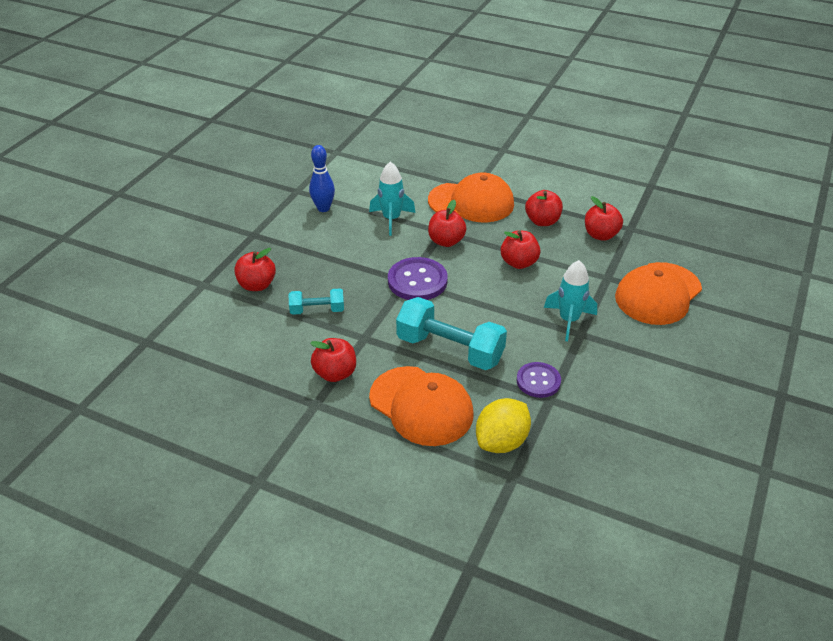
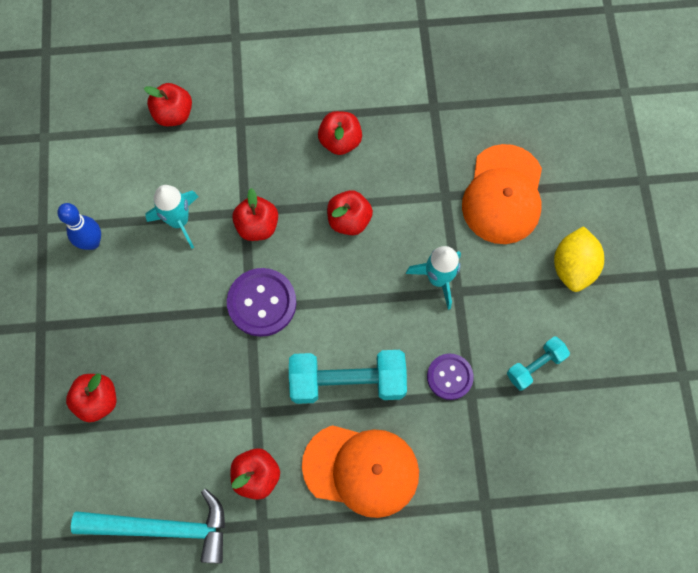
camera: 30 degrees left, 30 degrees up
turquoise dumbbell [289,288,344,315] -> turquoise dumbbell moved to [507,337,570,391]
orange cap [428,172,514,222] -> none
yellow lemon [476,398,531,453] -> yellow lemon moved to [554,226,604,292]
red apple [585,196,623,241] -> red apple moved to [144,83,192,126]
none -> turquoise hammer [71,489,225,564]

